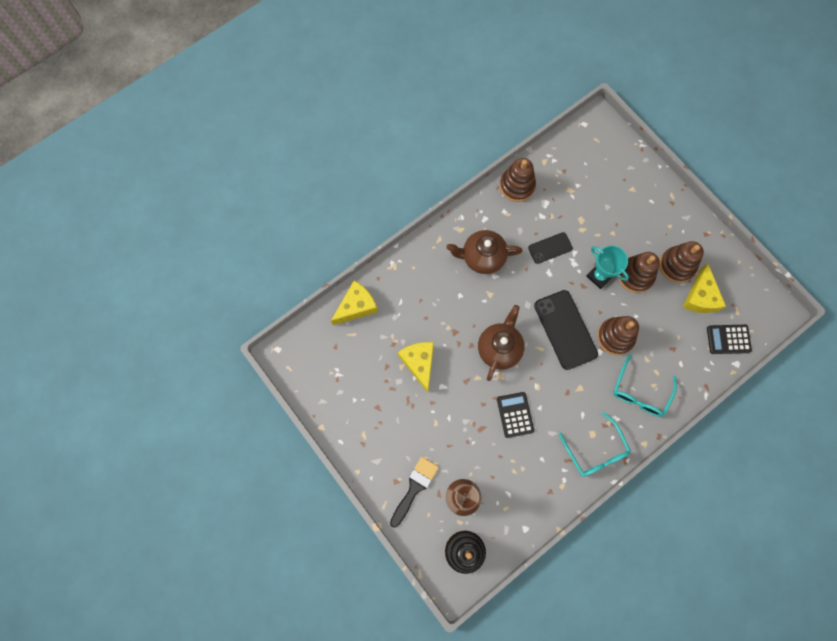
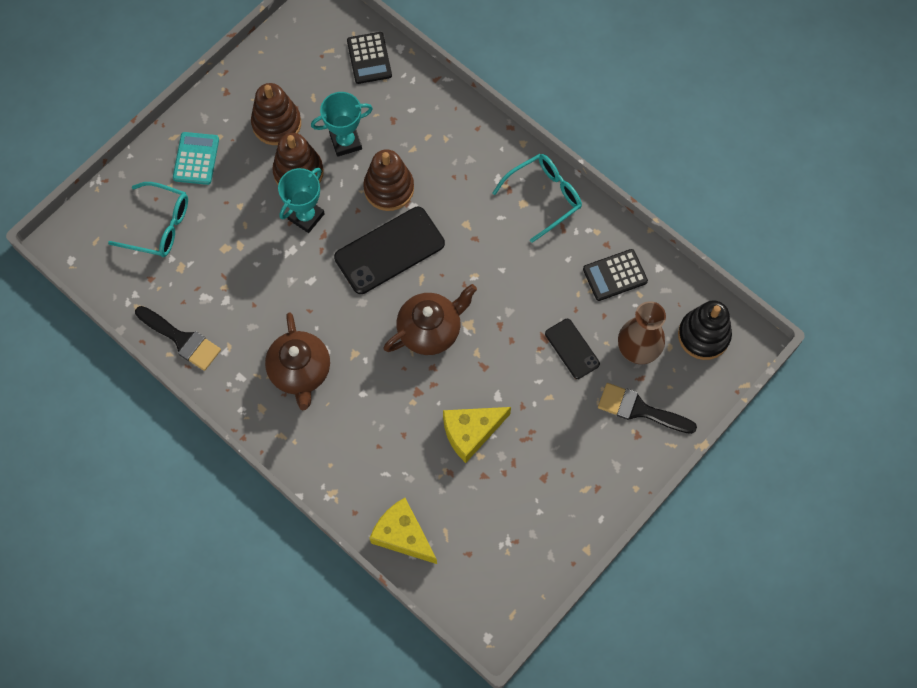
camera: 100 degrees left, 5 degrees down
brown teapot [478,305,525,381] -> brown teapot turned 135 degrees clockwise [384,284,477,355]
black calculator [497,392,534,438] -> black calculator moved to [583,249,648,301]
brown stacking toy [500,158,536,202] -> black brush [135,306,221,371]
black phone [528,232,573,264] -> black phone moved to [545,319,600,379]
turquoise glasses [613,355,677,417] -> turquoise glasses moved to [108,182,188,257]
yellow cheese [682,263,726,313] -> none
none -> turquoise calculator [173,132,219,185]
none -> turquoise trophy [311,92,373,157]

